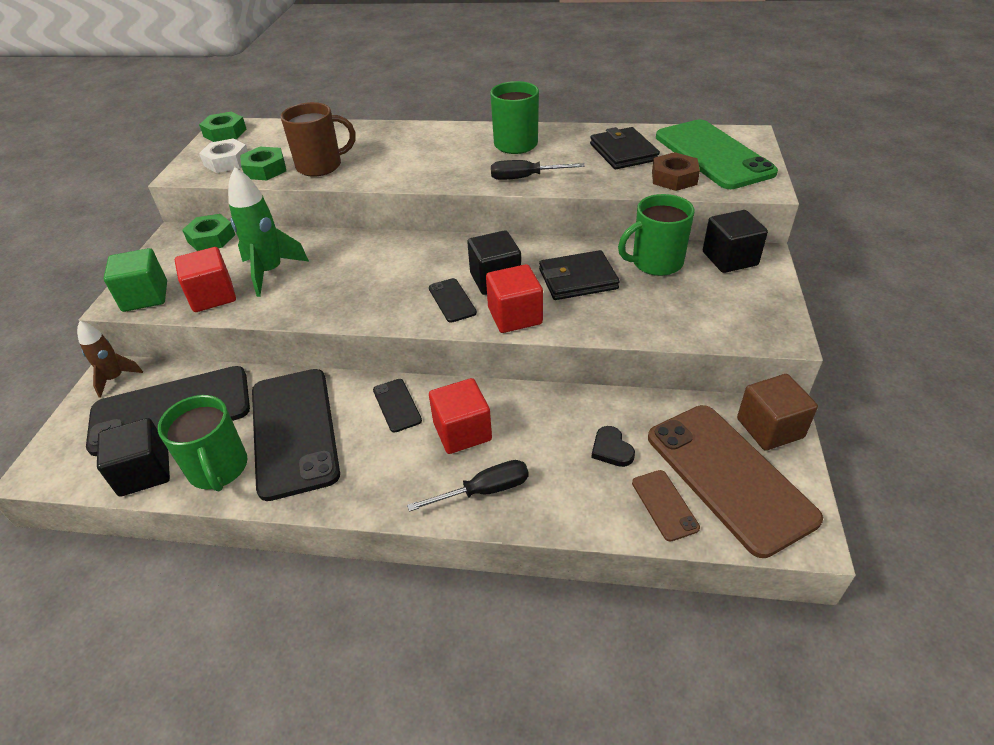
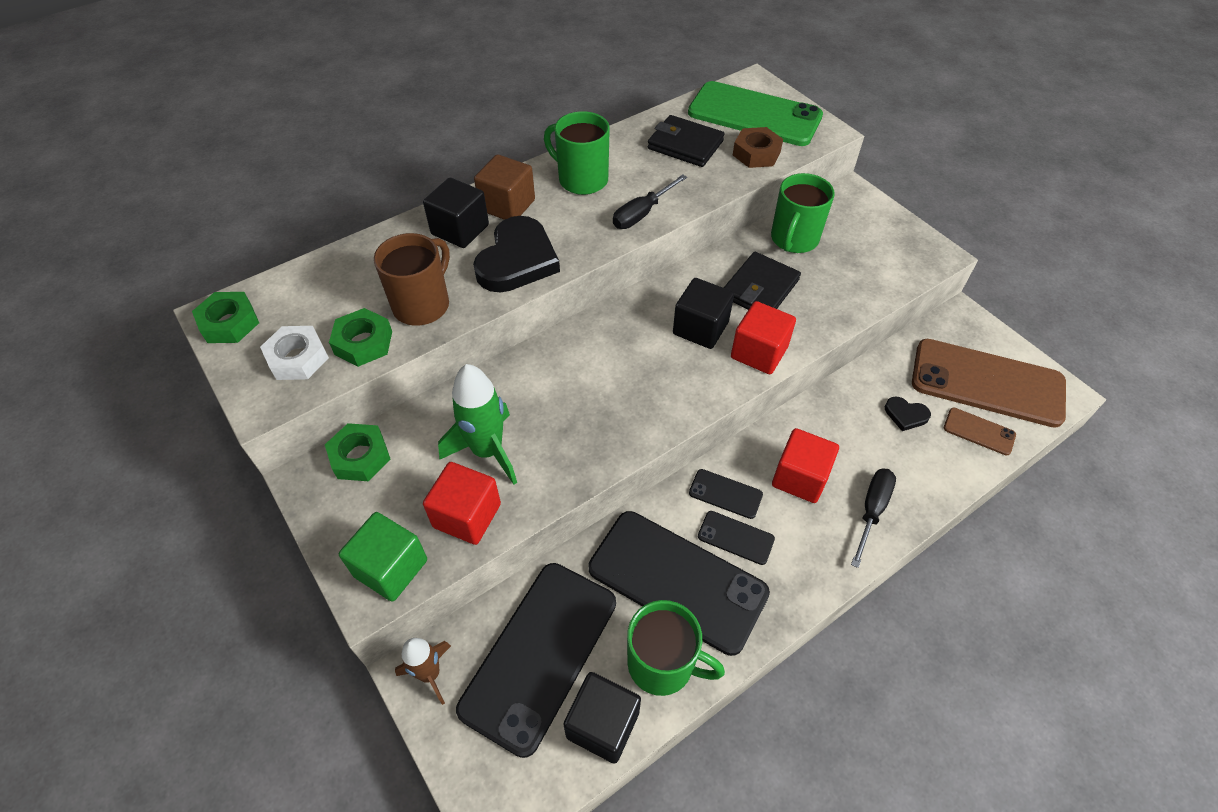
camera: 45 degrees left, 10 degrees up
black phone [429,278,477,323] -> black phone moved to [698,511,775,565]
black cube [703,210,768,273] -> black cube moved to [423,178,489,248]
brown cube [737,374,818,451] -> brown cube moved to [474,154,535,220]
none -> black heart [473,216,560,292]

